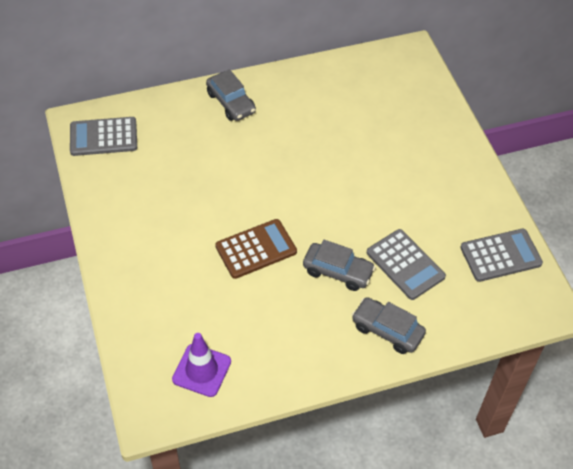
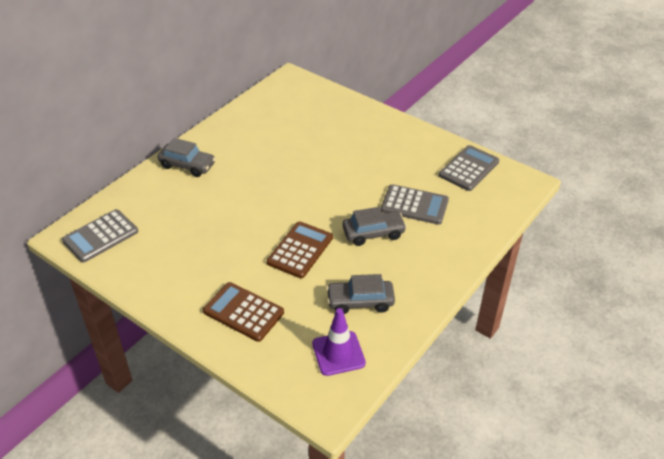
camera: 35 degrees left, 10 degrees down
grey car [352,297,426,354] -> grey car moved to [326,274,395,314]
none -> brown calculator [203,282,284,342]

